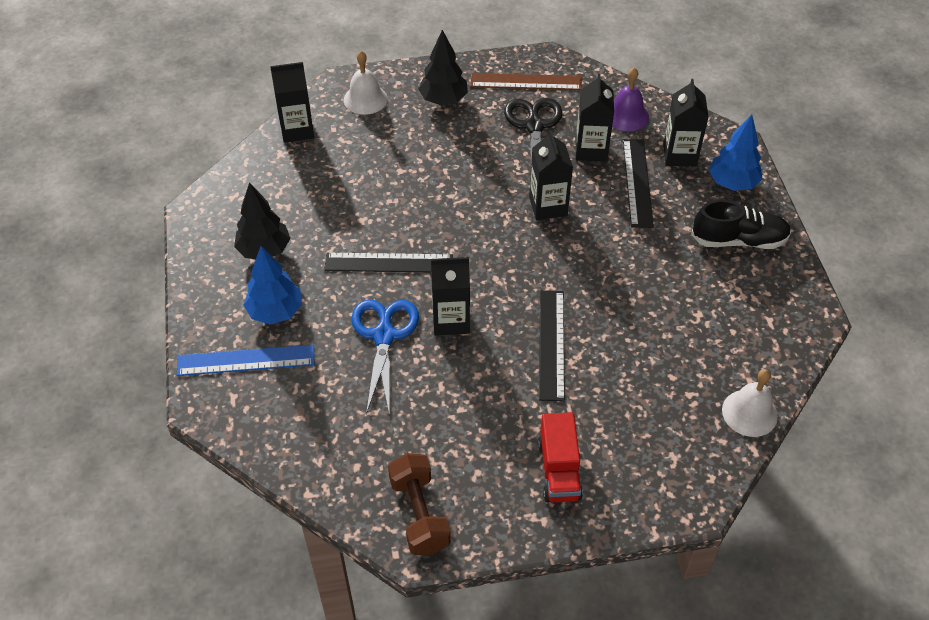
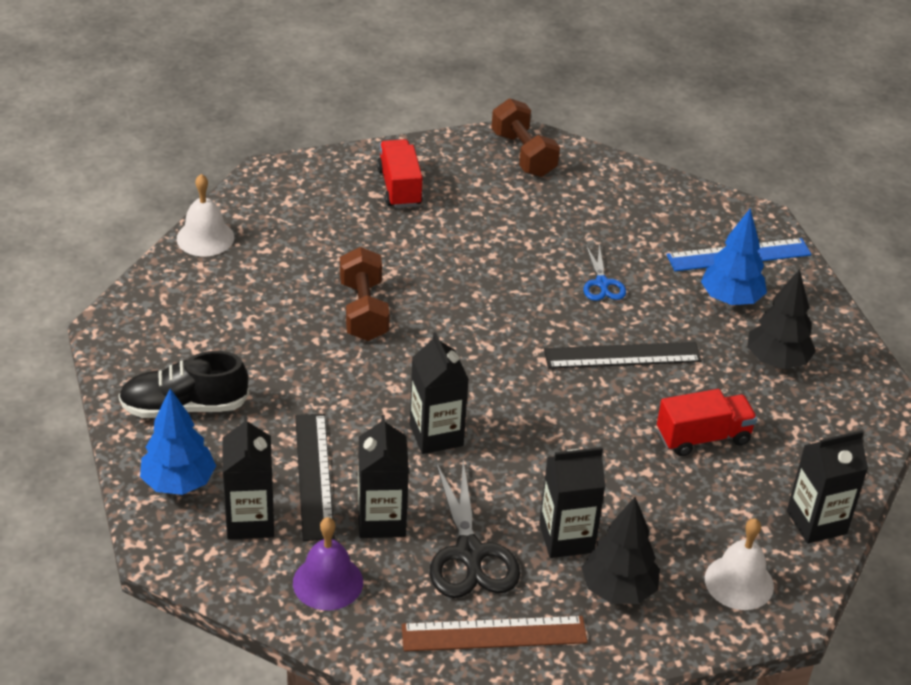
camera: 170 degrees right, 10 degrees down
blue scissors [351,299,419,414] -> blue scissors [583,245,626,301], size x0.57
black carton [431,257,470,336] -> black carton moved to [539,447,605,558]
black ruler [539,290,565,402] -> none
none -> brown dumbbell [340,247,390,341]
none -> red truck [657,389,757,456]

